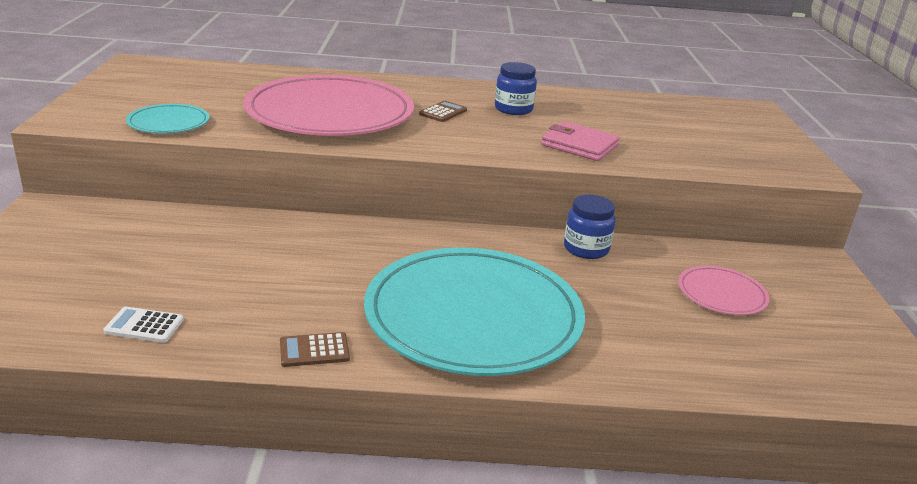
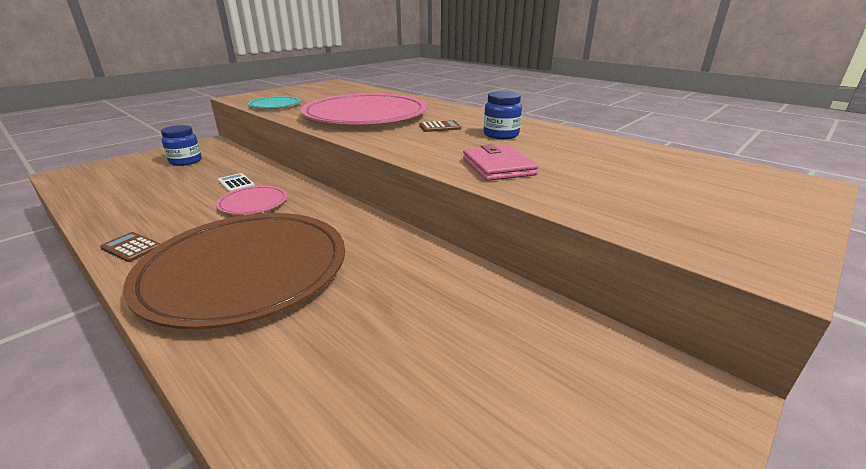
camera: 45 degrees right, 0 degrees up
white calculator [103,307,184,343] -> white calculator moved to [218,173,255,192]
turquoise plate [364,247,585,376] -> brown plate [123,213,345,330]
blue jar [564,195,615,259] -> blue jar moved to [161,125,201,166]
pink plate [678,265,770,315] -> pink plate moved to [216,186,287,215]

